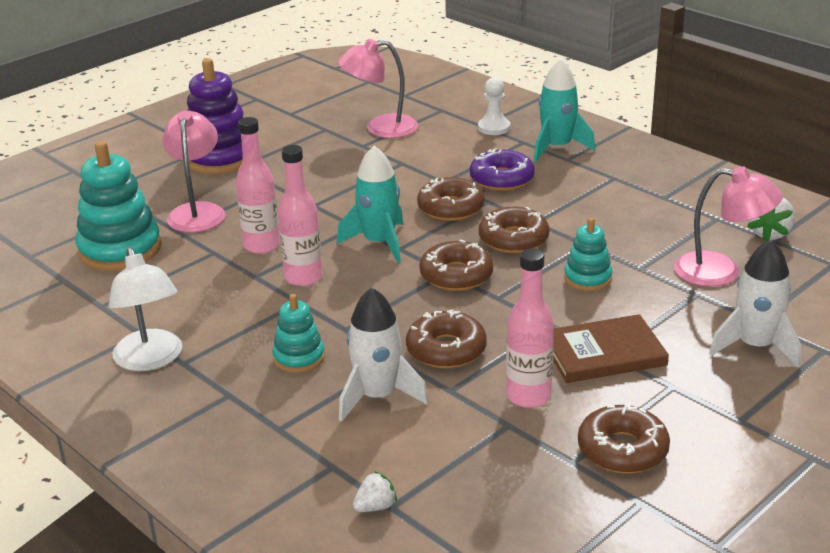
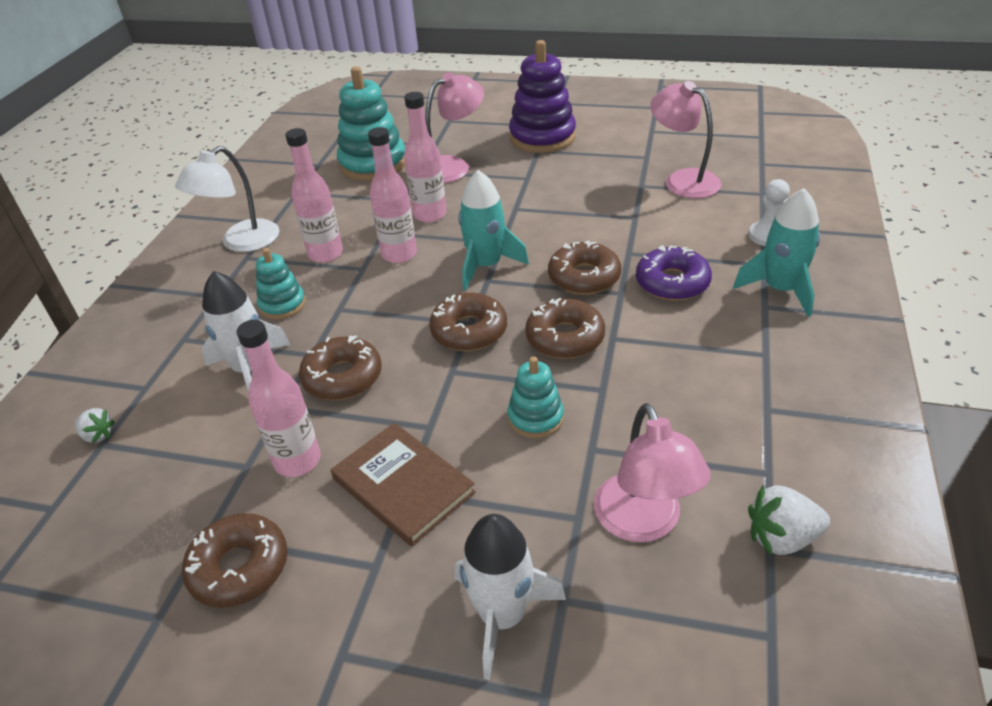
camera: 60 degrees right, 10 degrees up
none -> pink bottle [285,128,343,263]

